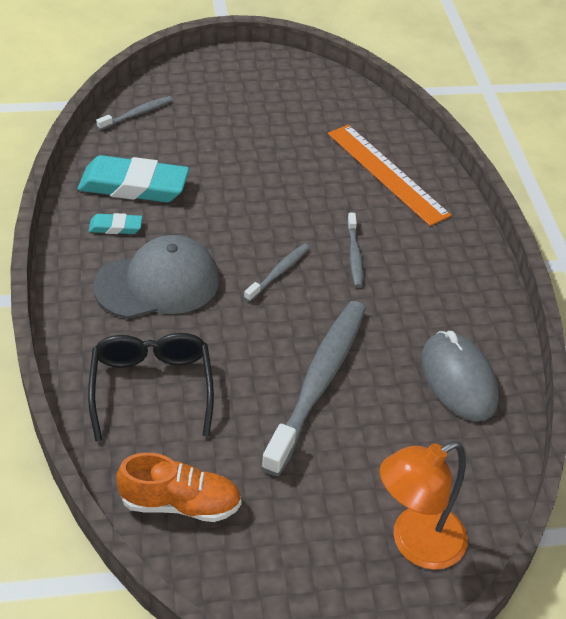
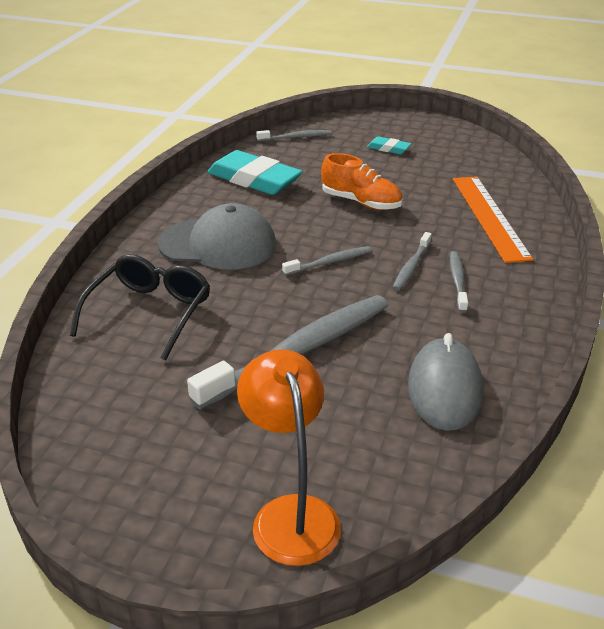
camera: 30 degrees right, 10 degrees down
turquoise eraser [89,213,142,234] -> turquoise eraser moved to [367,136,411,154]
orange shoe [116,453,242,522] -> orange shoe moved to [321,153,403,210]
orange lamp [380,441,468,570] -> orange lamp turned 75 degrees clockwise [237,349,341,566]
none -> grey toothbrush [450,251,468,313]

